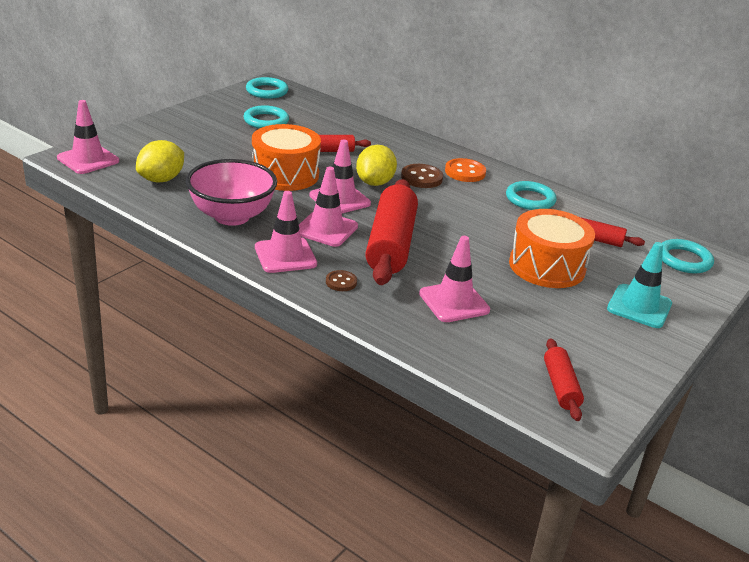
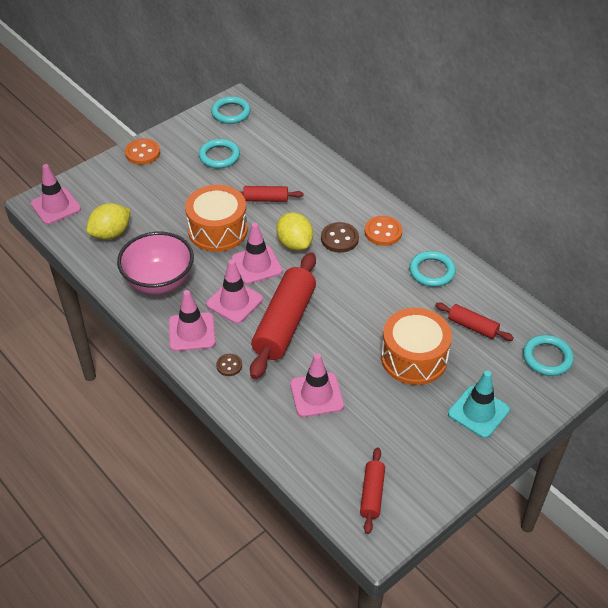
camera: 15 degrees right, 15 degrees up
yellow lemon [356,145,397,186] -> yellow lemon turned 60 degrees counterclockwise [276,212,313,251]
none -> orange button [125,139,160,165]

